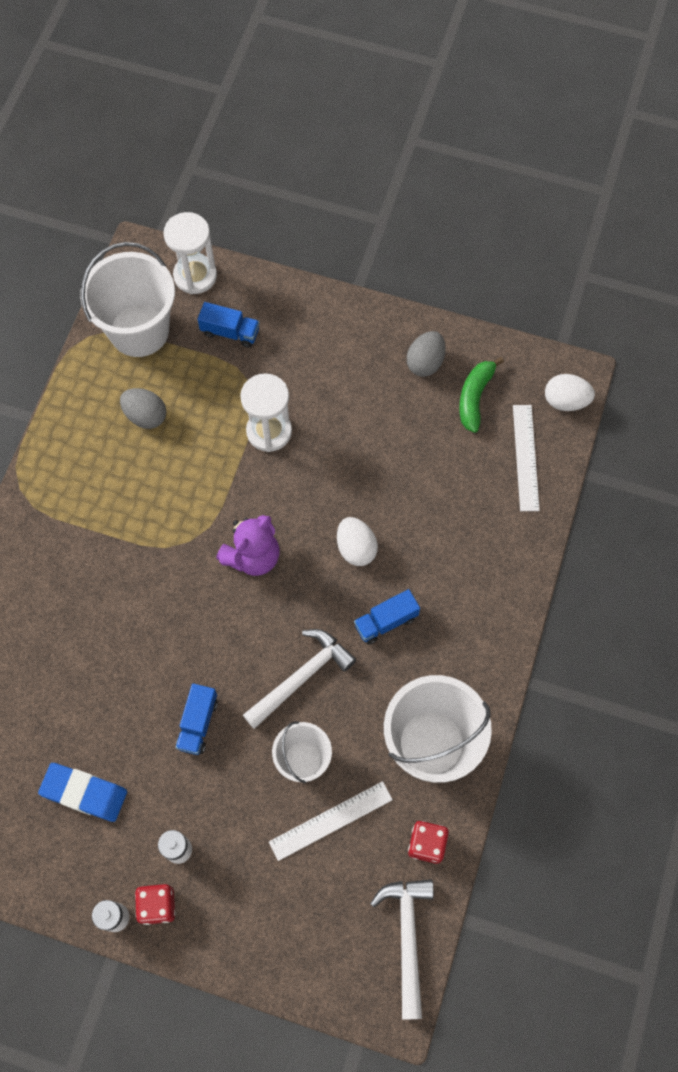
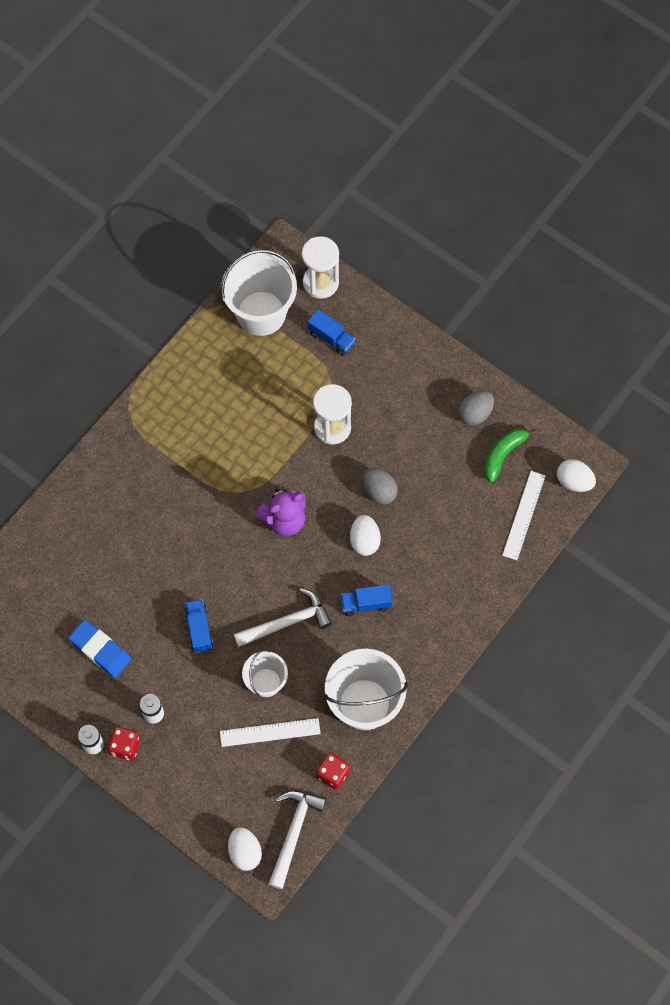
camera: 20 degrees right, 0 degrees up
grey egg [120,388,167,429] -> grey egg moved to [363,468,398,505]
blue truck [175,683,218,755] -> blue truck turned 135 degrees clockwise [185,599,213,653]
none -> white egg [228,827,262,871]

